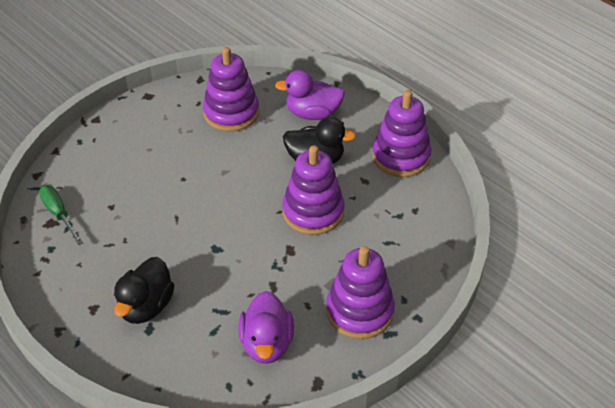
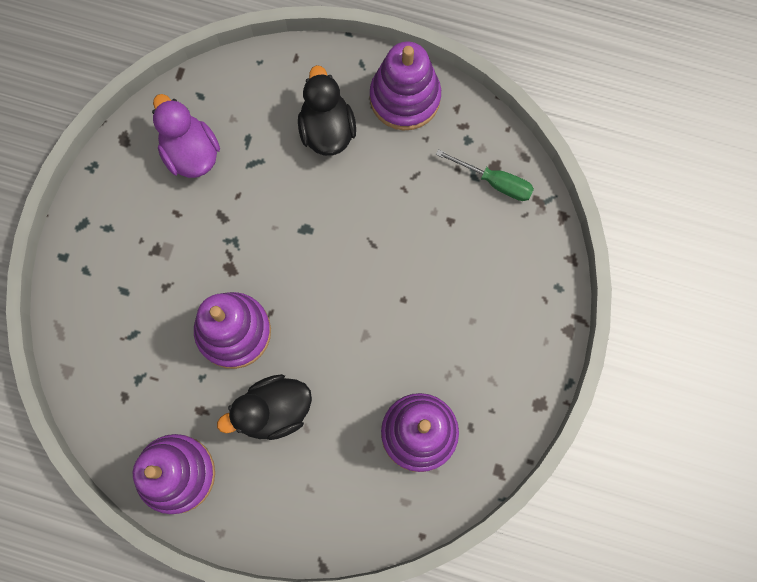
camera: 150 degrees right, 30 degrees up
purple duck [275,70,345,120] -> none
purple stacking toy [326,246,395,339] -> purple stacking toy moved to [370,41,441,130]

